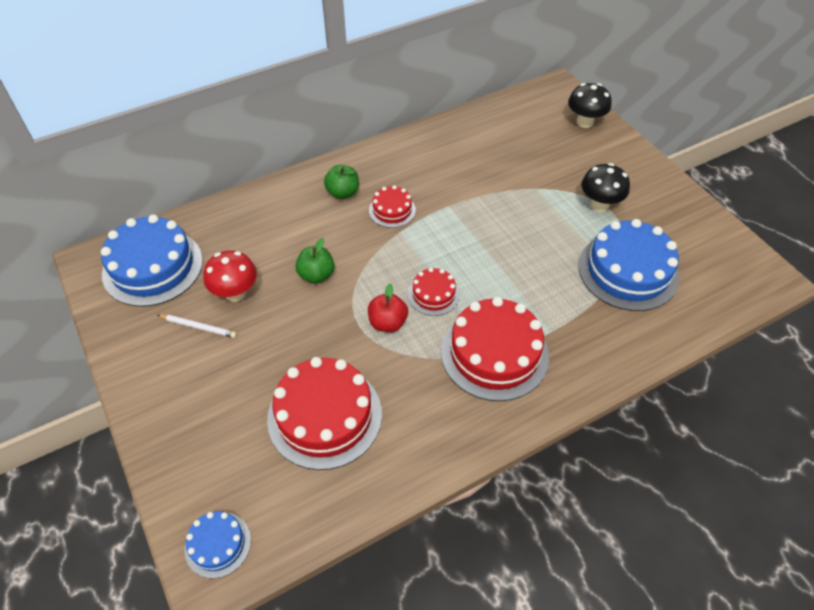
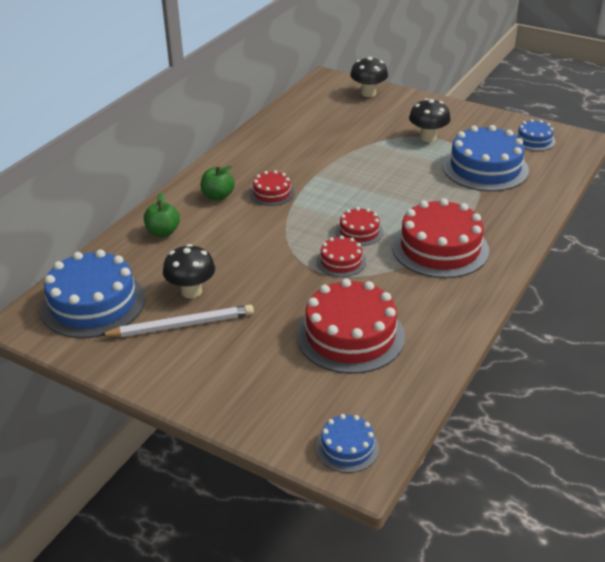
camera: 30 degrees left, 15 degrees down
white pencil [158,314,237,338] -> white pencil [99,304,254,337], size x1.75
red mushroom [203,250,257,302] -> black mushroom [163,244,215,298]
green apple [295,238,335,284] -> green apple moved to [144,193,180,237]
red apple [368,284,408,332] -> red cake [316,236,366,277]
none -> blue cake [515,119,556,151]

